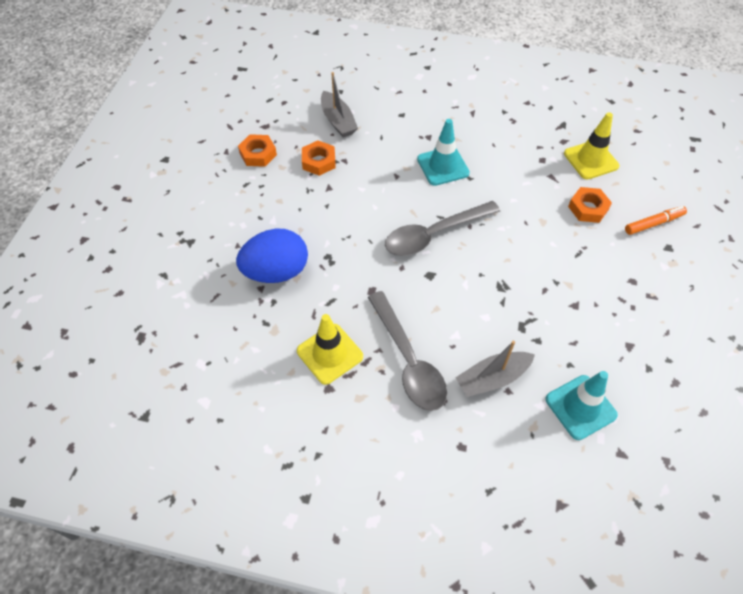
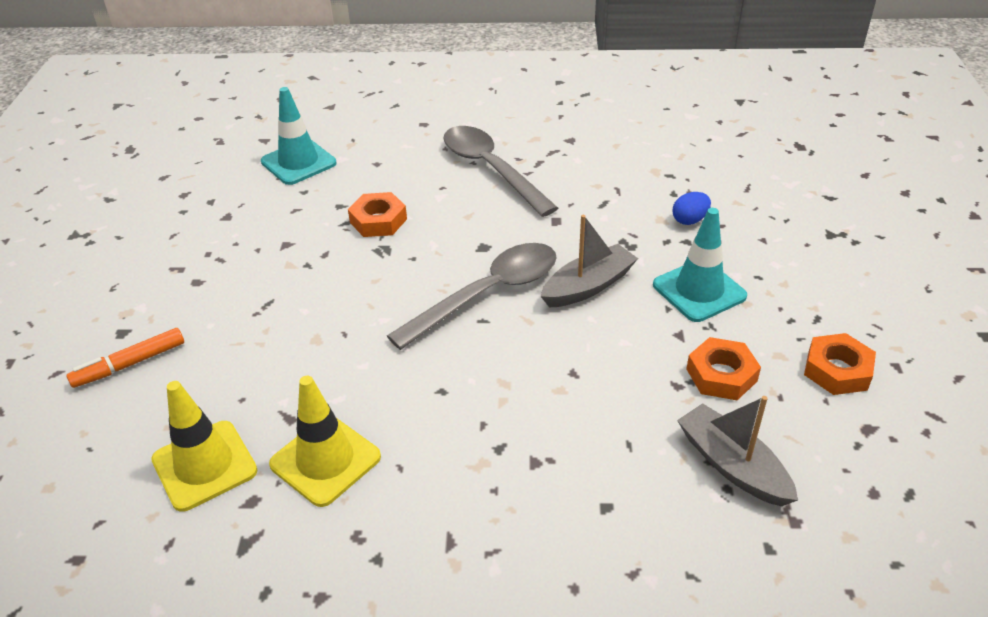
camera: 170 degrees right, 15 degrees down
blue egg [236,229,308,283] -> blue egg [672,192,711,225], size x0.44
yellow traffic cone [297,314,363,385] -> yellow traffic cone moved to [269,376,381,507]
turquoise traffic cone [417,119,470,186] -> turquoise traffic cone moved to [653,208,747,322]
grey boat [455,341,535,397] -> grey boat moved to [541,215,638,307]
orange nut [568,187,612,223] -> orange nut moved to [348,192,407,237]

